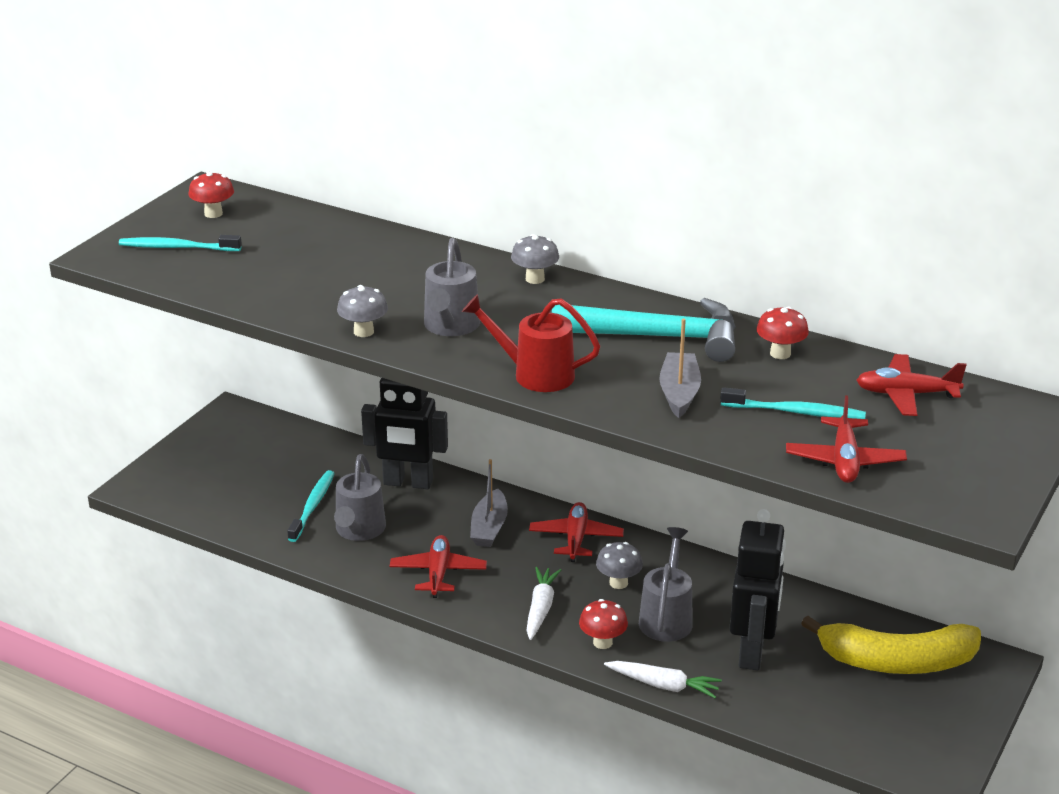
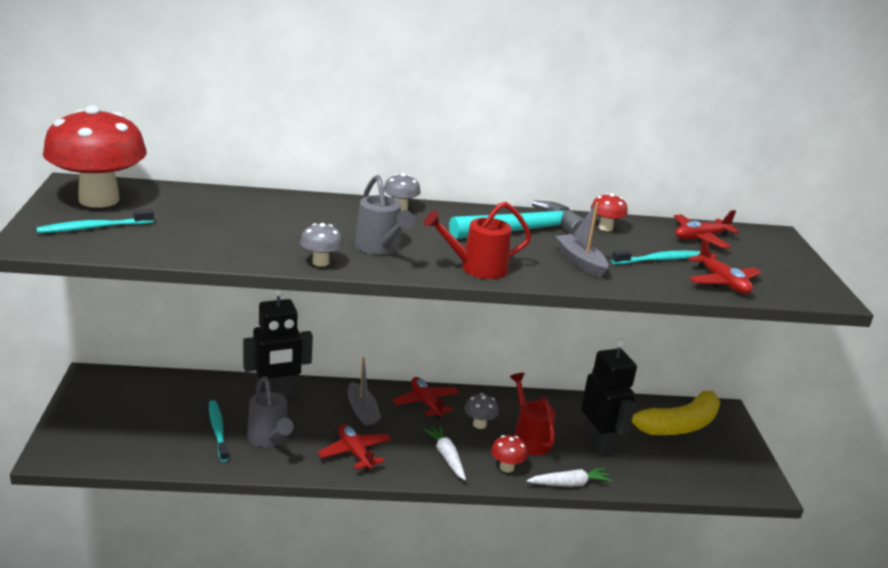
camera: 35 degrees left, 5 degrees down
red mushroom [189,172,234,218] -> red mushroom [43,105,147,208], size x2.43
grey watering can [639,527,693,642] -> red watering can [510,373,556,455]

